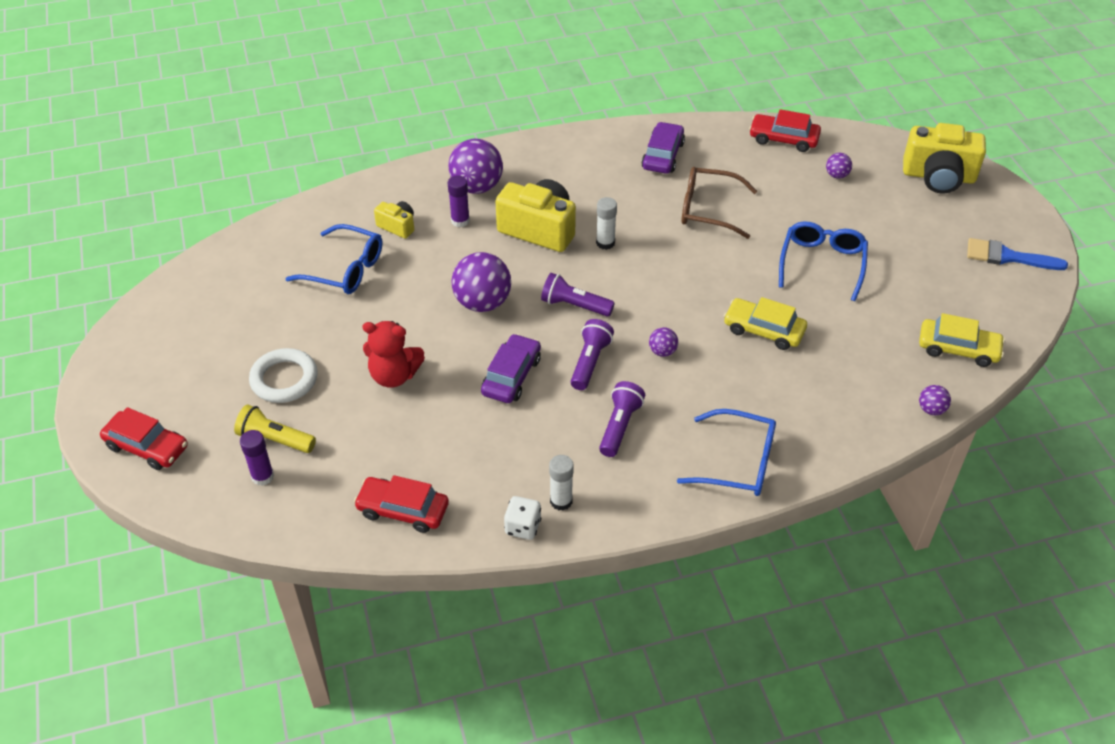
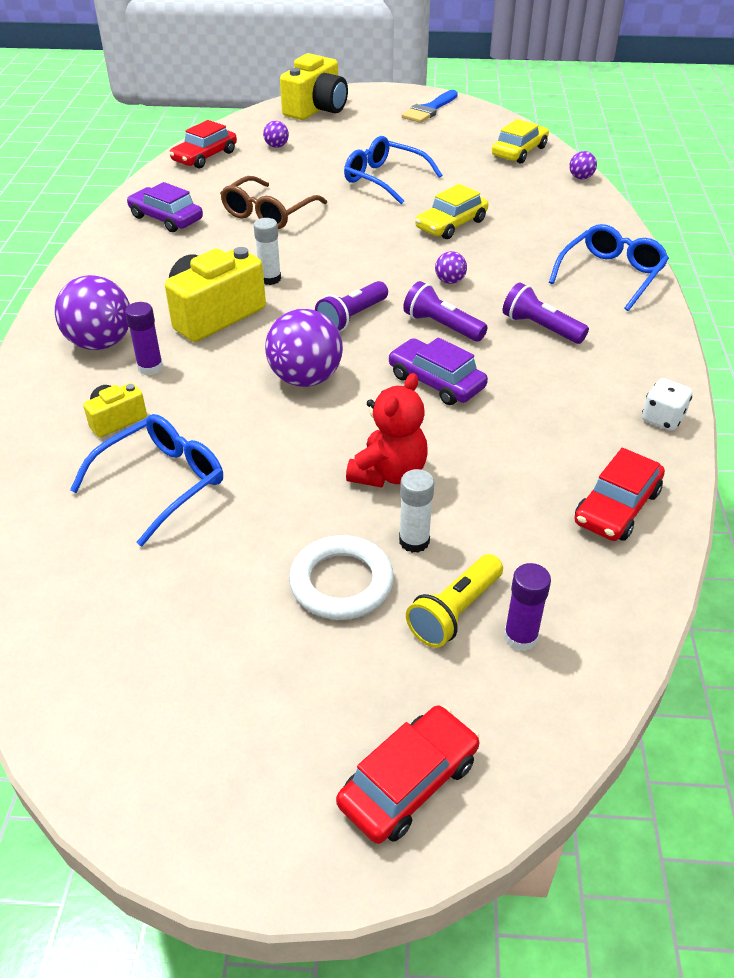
camera: 70 degrees left, 5 degrees down
white glue stick [549,455,574,511] -> white glue stick moved to [399,469,434,553]

